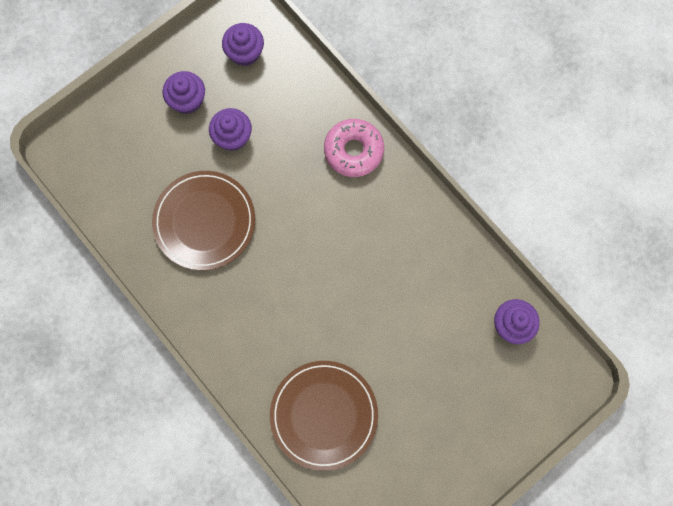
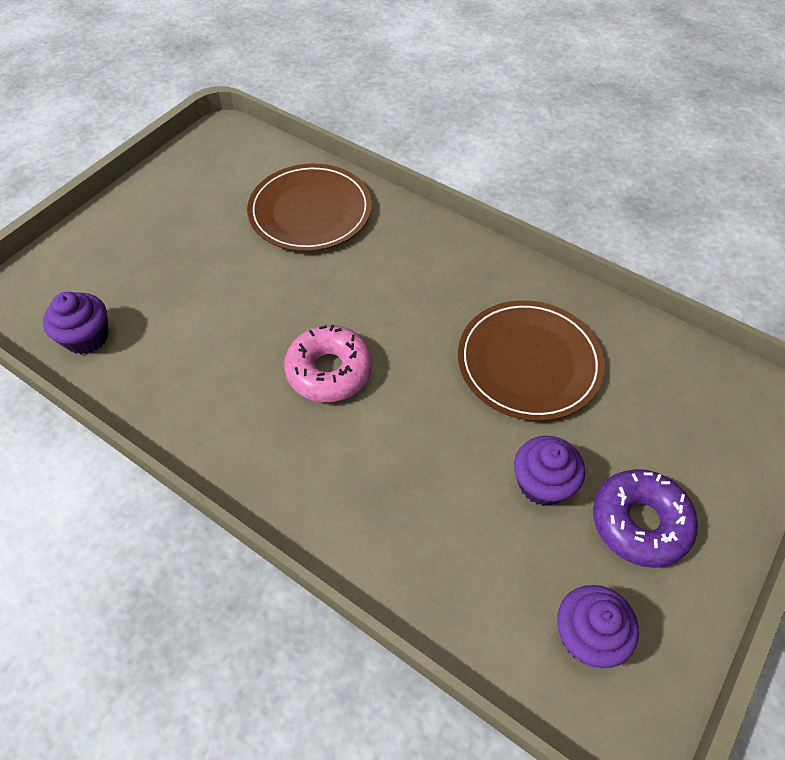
camera: 165 degrees right, 20 degrees down
purple cupcake [163,71,205,114] -> purple donut [593,469,698,568]
pink donut [324,119,384,177] -> pink donut moved to [284,325,372,402]

